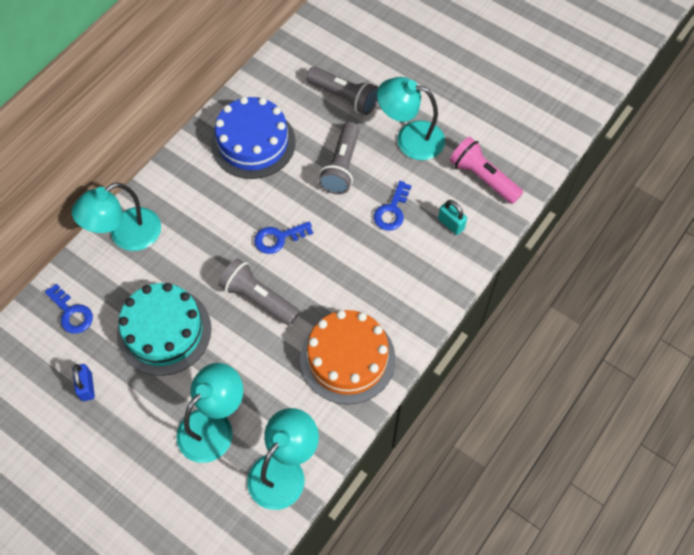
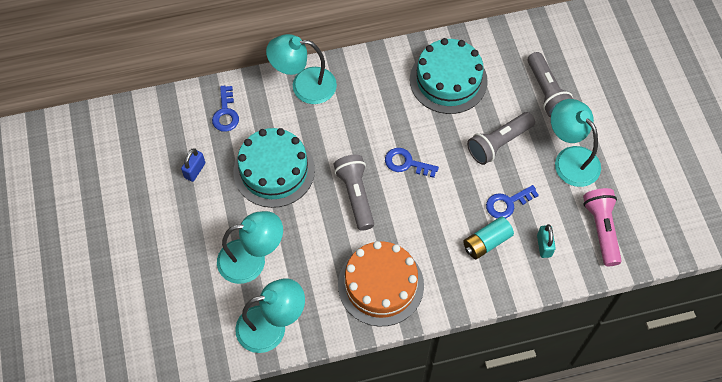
camera: 40 degrees right, 0 degrees up
blue cake [211,97,296,179] -> turquoise cake [410,38,488,114]
none -> turquoise battery [463,217,514,259]

